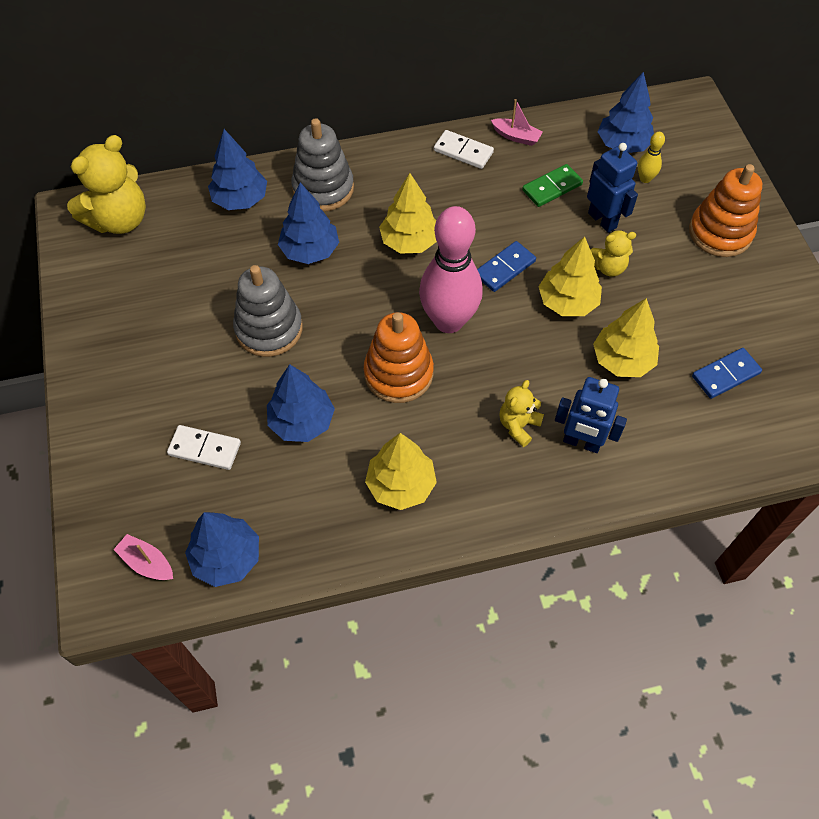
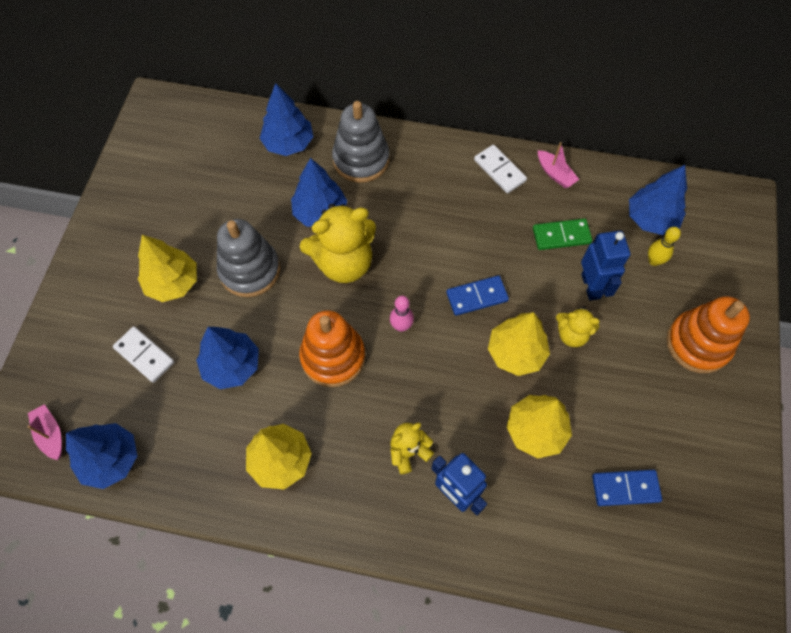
camera: 25 degrees right, 5 degrees up
yellow teddy bear [67,135,146,234] -> yellow teddy bear moved to [300,204,376,283]
yellow tree [379,173,437,254] -> yellow tree moved to [138,235,197,302]
pink bowling pin [419,206,483,333] -> pink bowling pin [390,296,414,332], size x0.41

